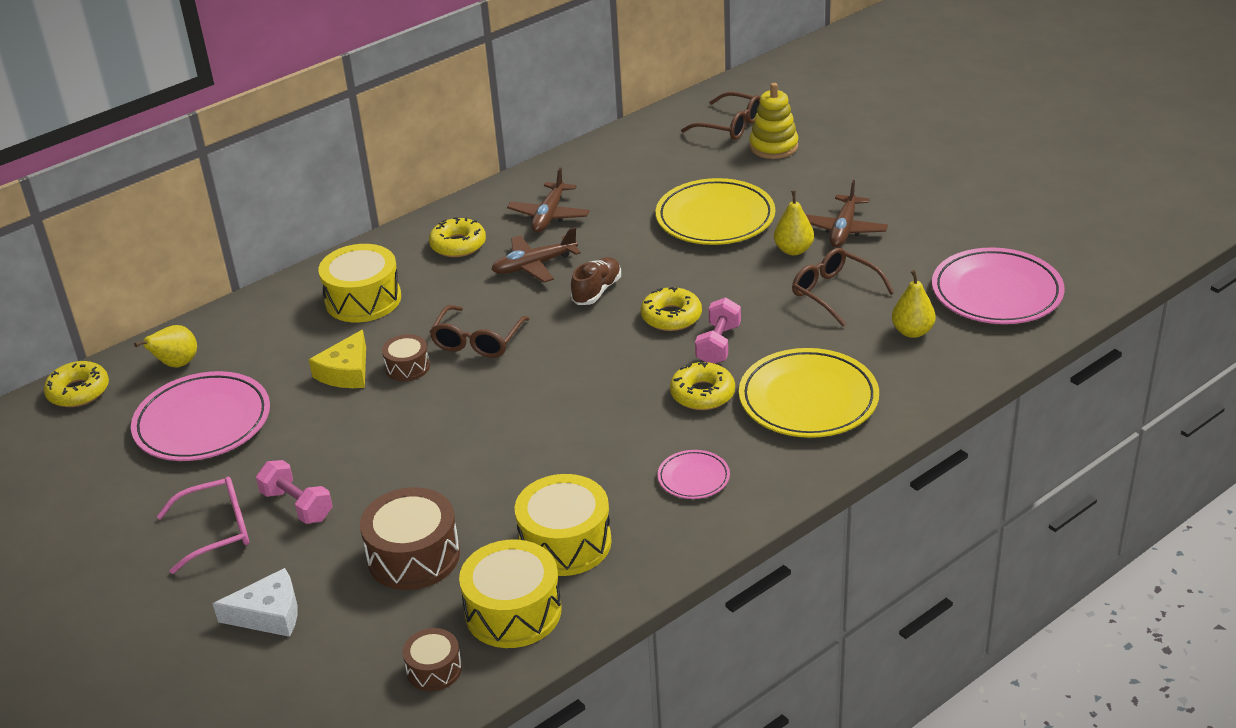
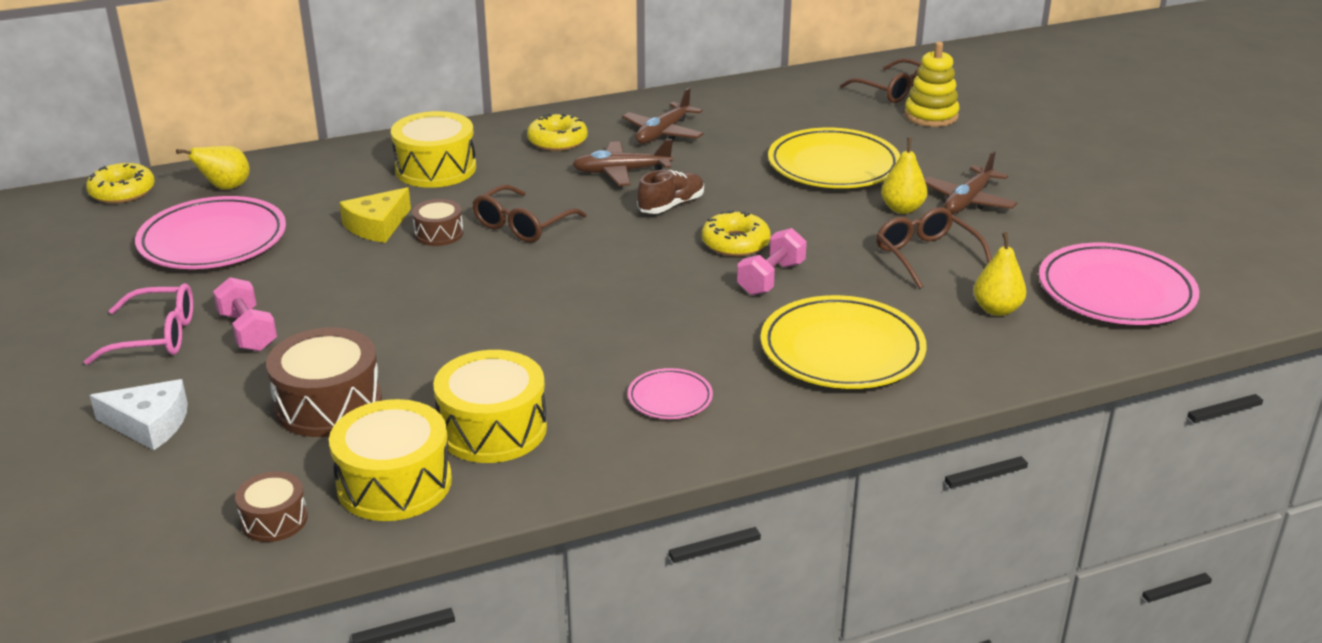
camera: 15 degrees right, 5 degrees down
yellow donut [670,362,735,410] -> none

